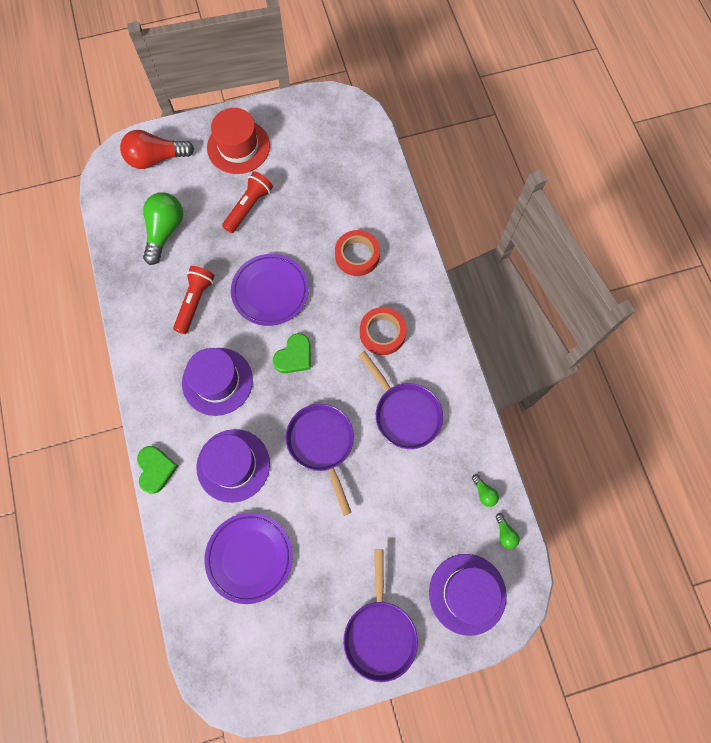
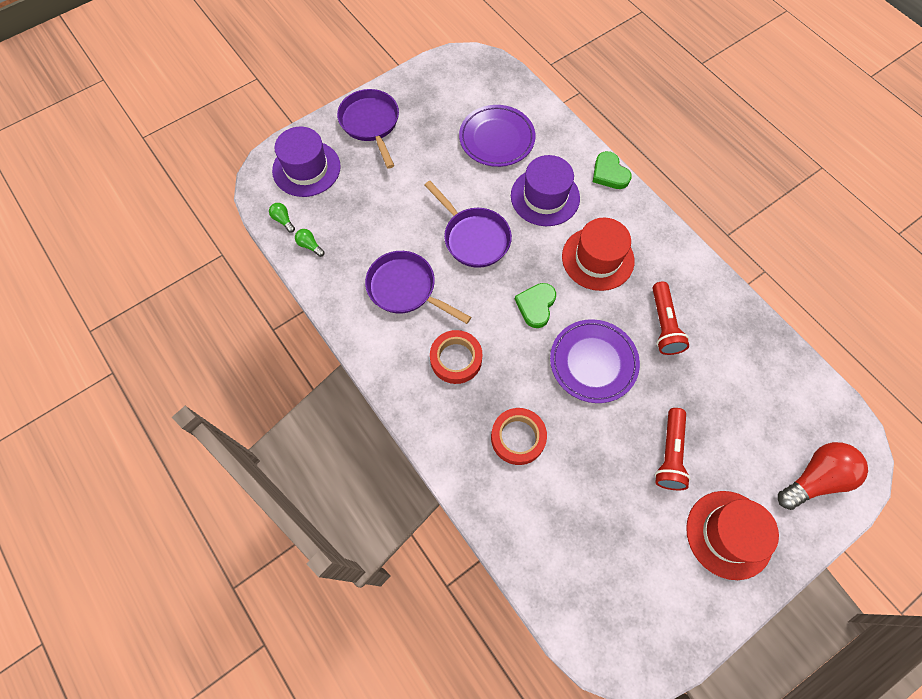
camera: 160 degrees right, 5 degrees down
green light bulb [143,192,183,265] -> none
purple hat [182,348,253,416] -> red hat [562,218,635,291]

